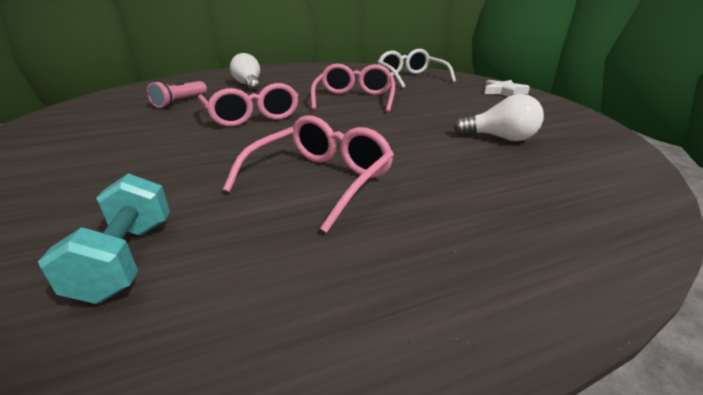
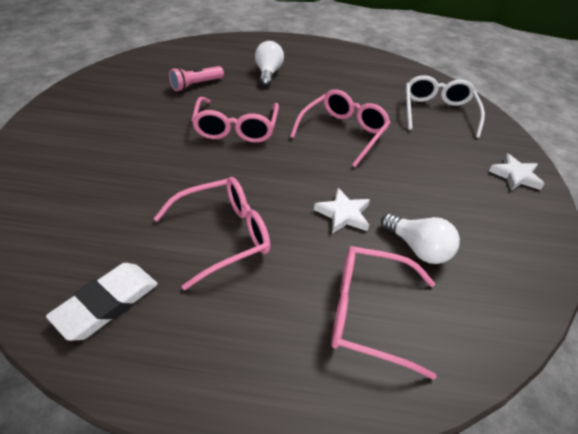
camera: 25 degrees right, 15 degrees up
turquoise dumbbell [38,173,170,304] -> none
none -> white eraser [46,263,158,341]
none -> white star [314,188,370,234]
none -> pink glasses [331,246,437,380]

